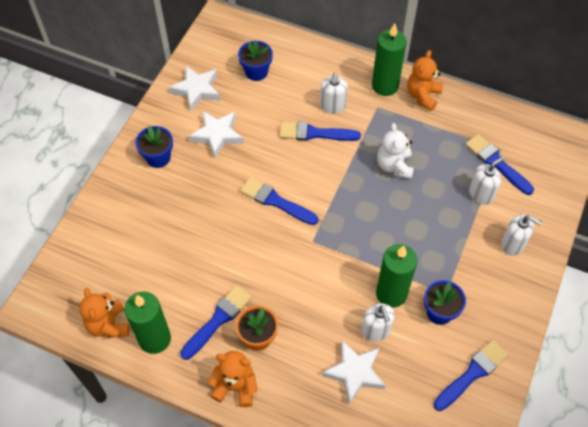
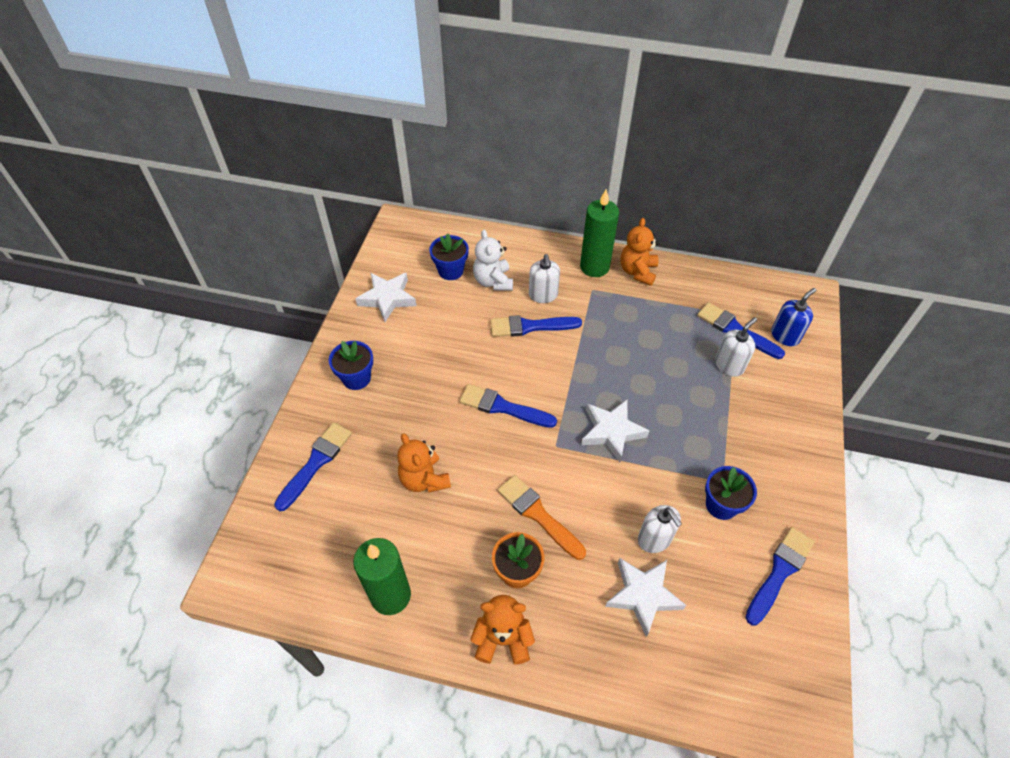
camera: 10 degrees left, 5 degrees down
orange teddy bear [79,288,129,338] -> orange teddy bear moved to [397,433,451,493]
blue brush [180,285,252,360] -> blue brush moved to [274,422,352,511]
white star [189,111,244,158] -> white star moved to [581,400,649,462]
green candle [376,244,417,308] -> none
white teddy bear [377,123,414,179] -> white teddy bear moved to [473,230,513,291]
white soap dispenser [501,214,542,256] -> none
none -> orange brush [498,475,586,560]
none -> blue soap dispenser [771,288,816,346]

